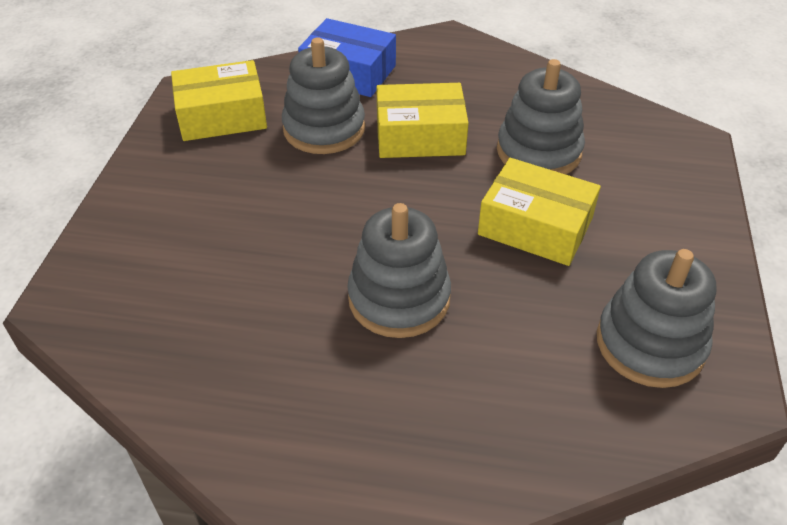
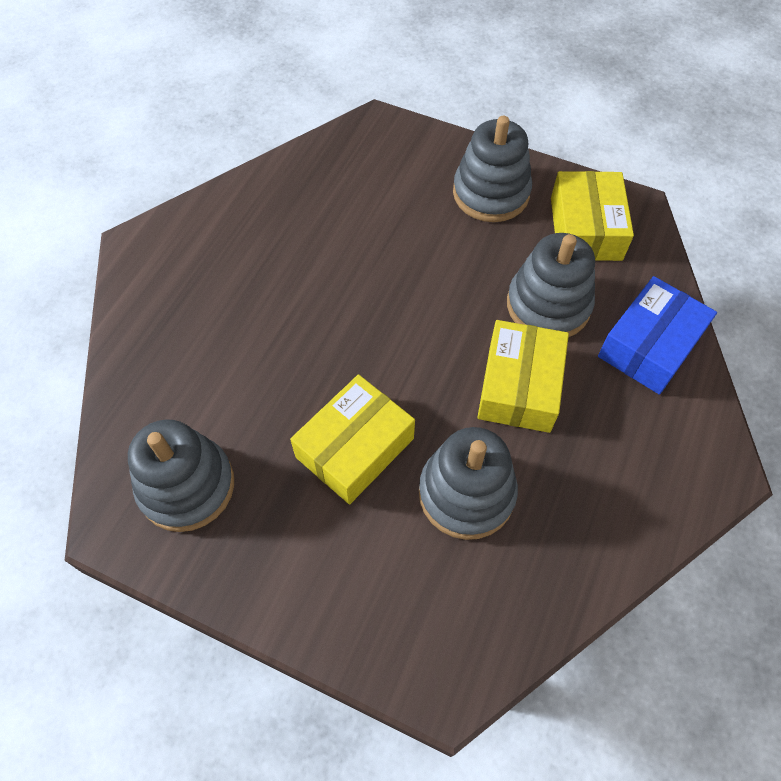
camera: 105 degrees right, 15 degrees up
grey stacking toy [347,203,451,338] -> grey stacking toy moved to [453,116,532,222]

